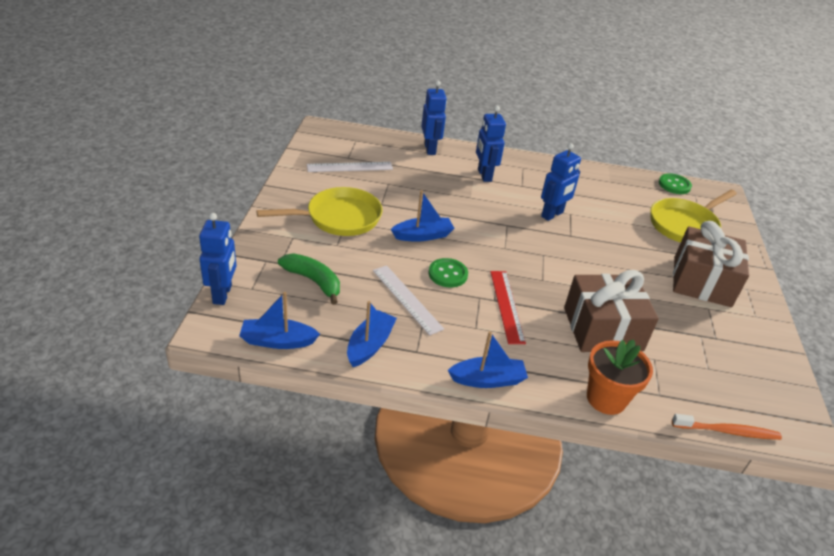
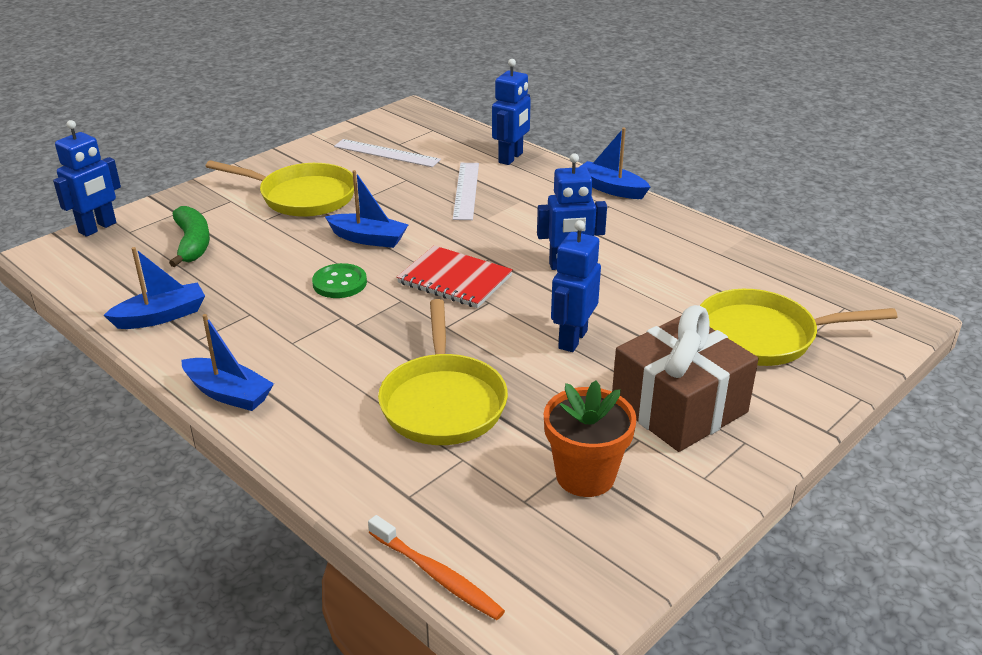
camera: 40 degrees right, 5 degrees down
blue boat [239,292,320,349] -> blue boat moved to [580,127,650,199]
white ruler [373,265,444,335] -> white ruler moved to [453,163,479,220]
blue robot [476,106,506,182] -> blue robot moved to [551,220,601,352]
red ruler [490,271,526,344] -> none
brown gift [564,270,659,352] -> yellow pan [378,299,508,445]
orange flower pot [587,339,653,415] -> orange flower pot moved to [544,381,637,497]
green button [659,173,692,194] -> none
none -> red notebook [397,245,513,308]

